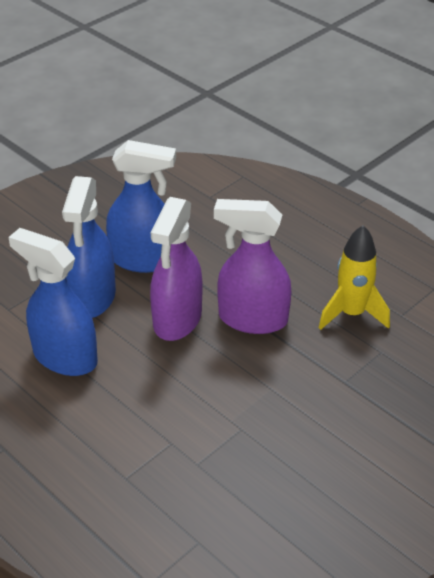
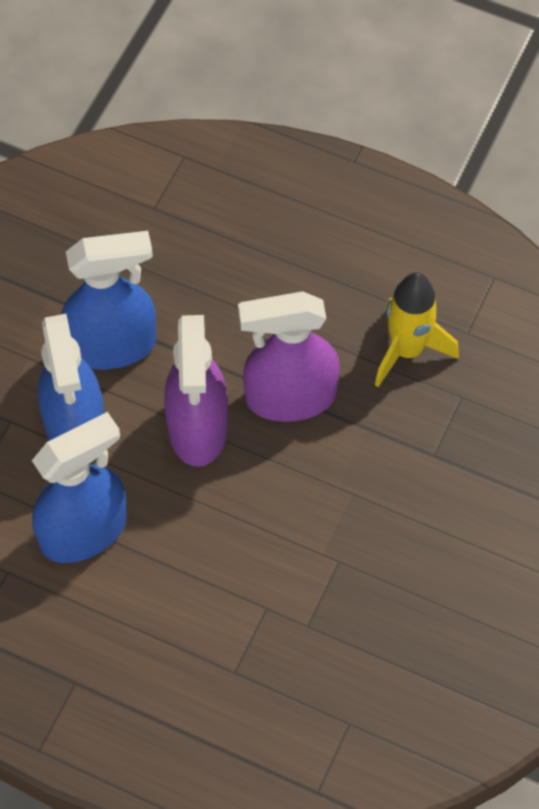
camera: 20 degrees left, 20 degrees up
blue spray bottle [8,228,98,376] -> blue spray bottle turned 135 degrees clockwise [32,412,127,563]

